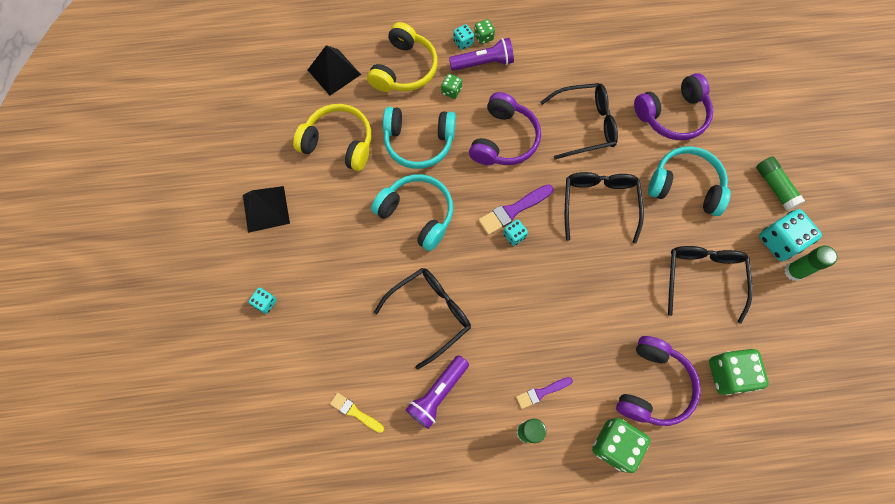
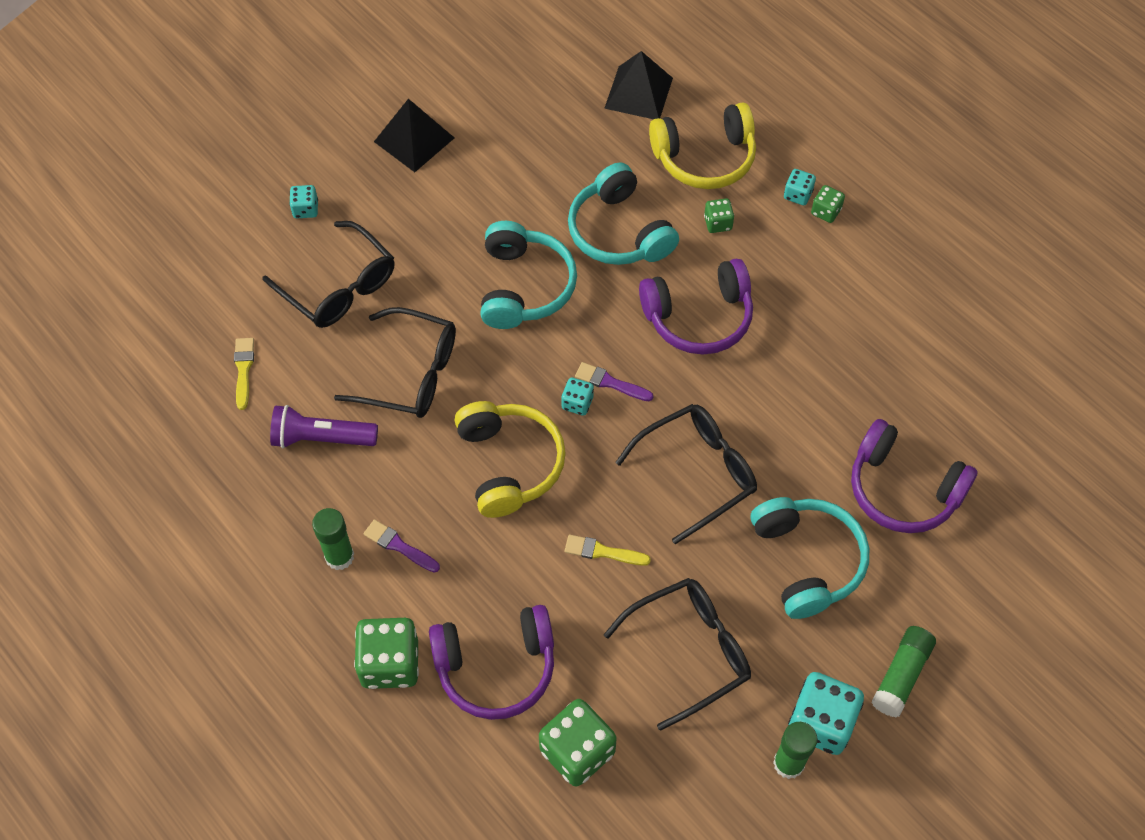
camera: 55 degrees right, 10 degrees down
yellow headphones [293,104,371,171] -> yellow headphones moved to [455,401,566,518]
purple flashlight [449,38,514,71] -> none
purple brush [478,184,554,235] -> purple brush [575,362,653,401], size x0.65
black glasses [540,83,618,159] -> black glasses moved to [262,221,395,328]
none -> yellow brush [565,535,651,566]

